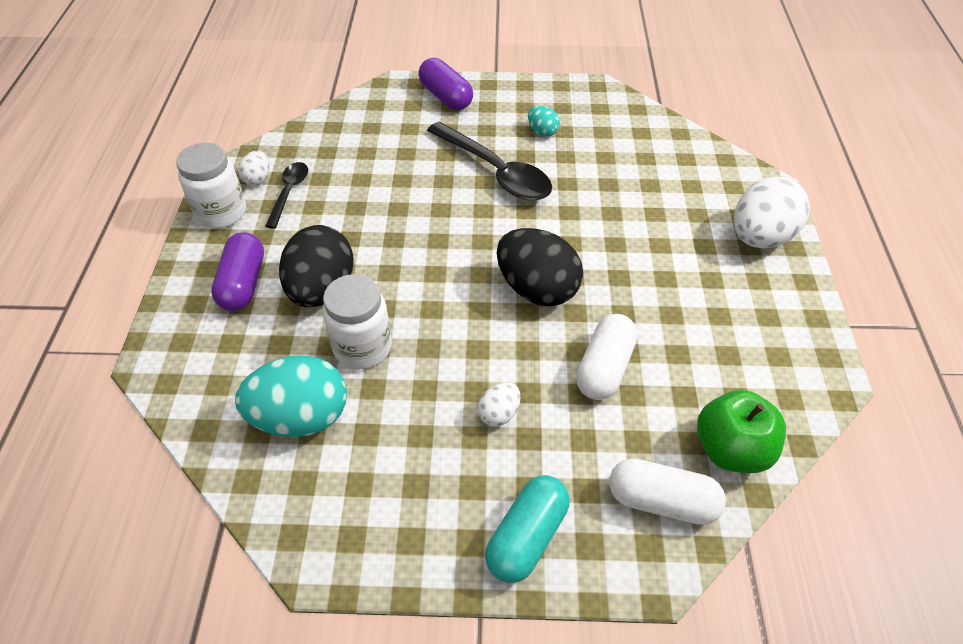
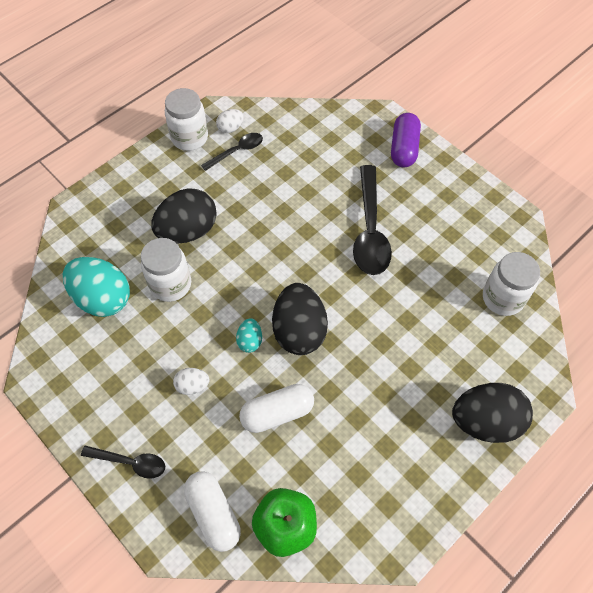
camera: 45 degrees right, 10 degrees up
purple capsule [211,232,264,311] -> none
turquoise capsule [485,475,569,583] -> black spoon [81,446,165,479]
turquoise egg [528,106,560,137] -> turquoise egg moved to [236,318,262,353]
white egg [734,176,810,248] -> black egg [452,383,533,443]
none -> white jar [483,252,540,316]

